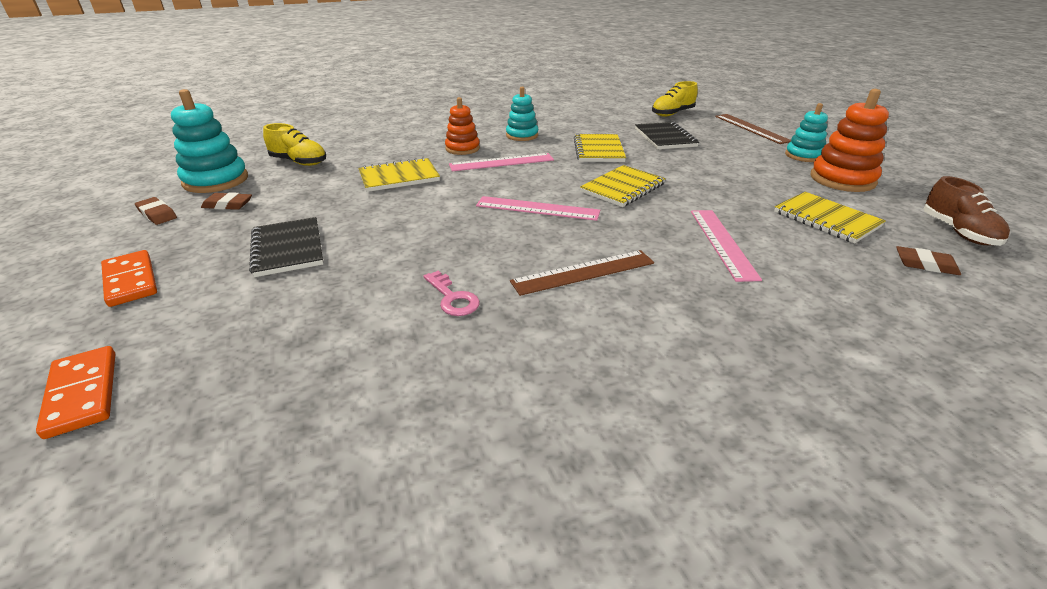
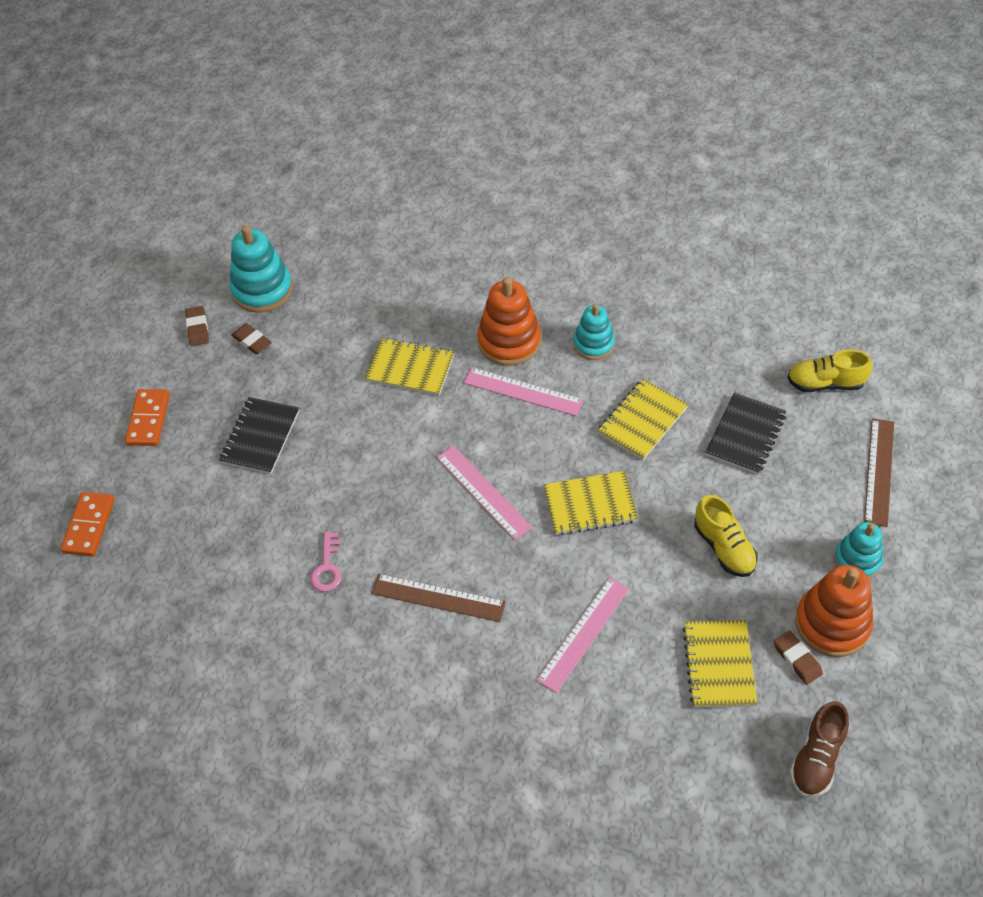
camera: 40 degrees right, 20 degrees up
yellow shoe [263,123,326,166] -> yellow shoe moved to [694,495,758,577]
orange stacking toy [445,97,480,155] -> orange stacking toy [477,277,541,366], size x1.55
brown eraser [896,246,961,275] -> brown eraser moved to [774,631,823,685]

